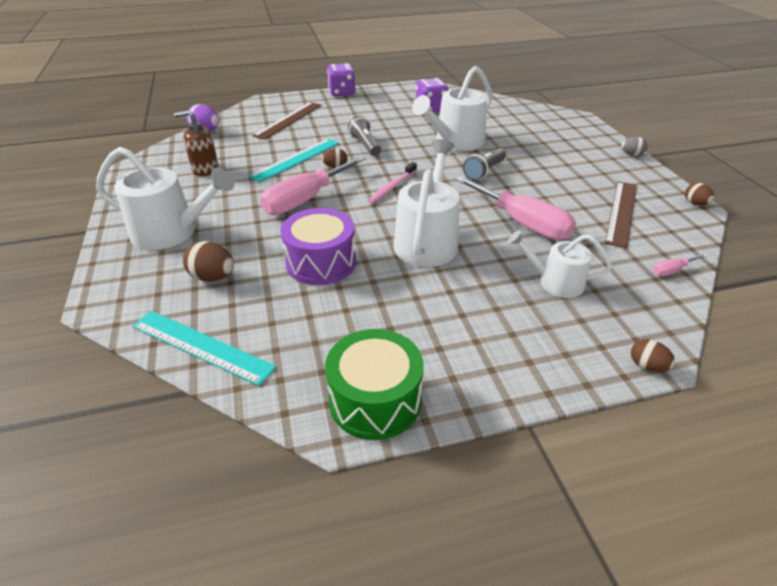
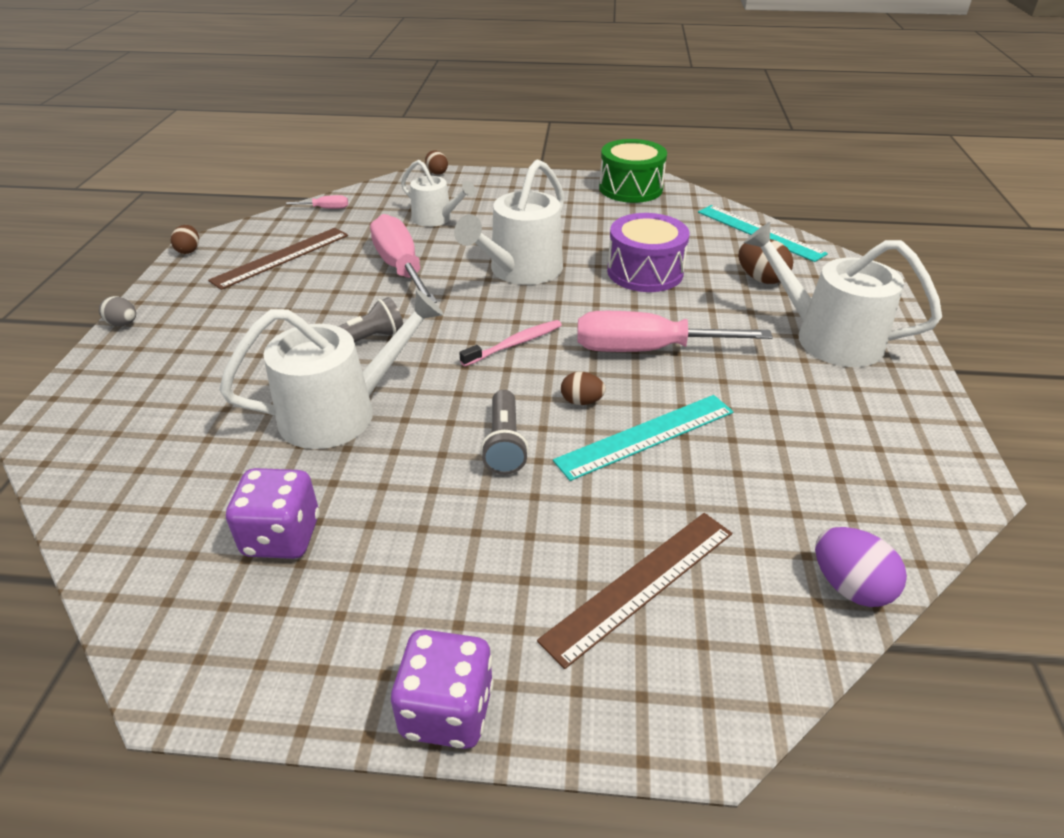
camera: 160 degrees left, 0 degrees up
brown soap dispenser [174,110,219,176] -> none
pink screwdriver [260,156,365,215] -> pink screwdriver turned 150 degrees counterclockwise [577,311,773,352]

